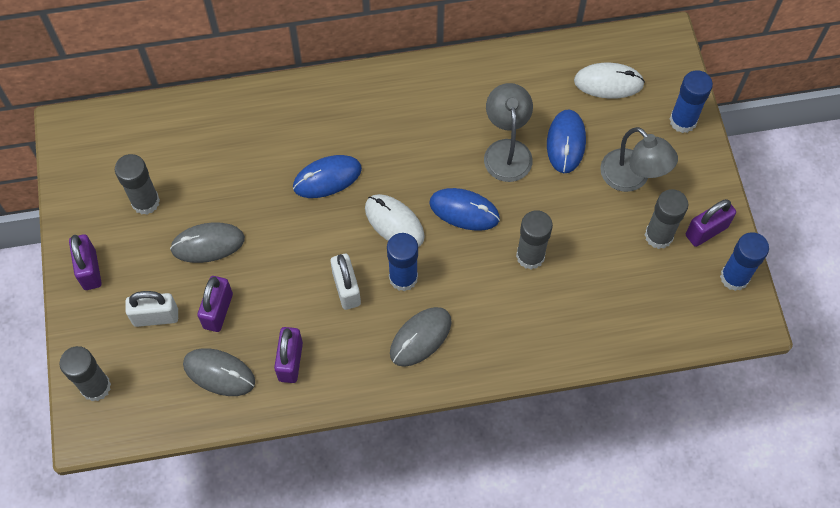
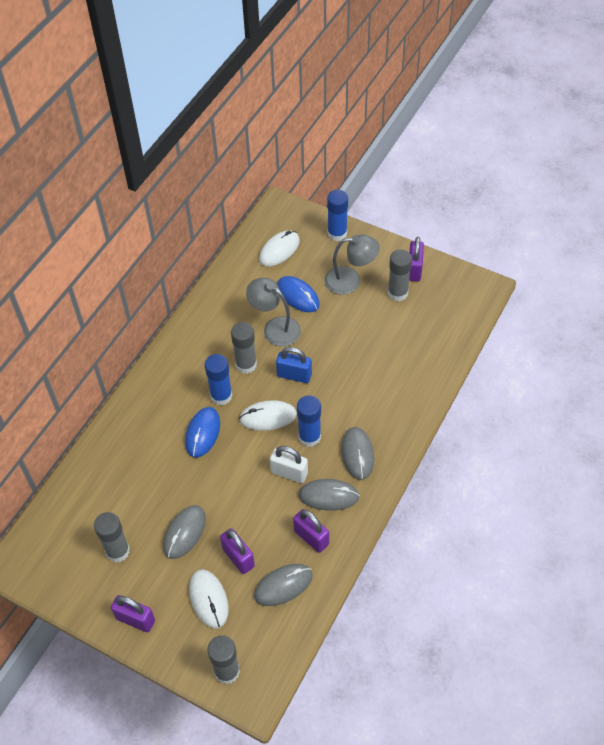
camera: 50 degrees left, 10 degrees down
white padlock [125,291,178,327] -> white mouse [189,569,229,628]
blue mouse [429,188,500,231] -> blue padlock [276,347,312,383]
grey glue stick [516,210,553,269] -> grey glue stick moved to [231,322,257,374]
blue glue stick [720,232,769,291] -> blue glue stick moved to [205,354,232,406]
none -> grey mouse [298,479,360,511]

